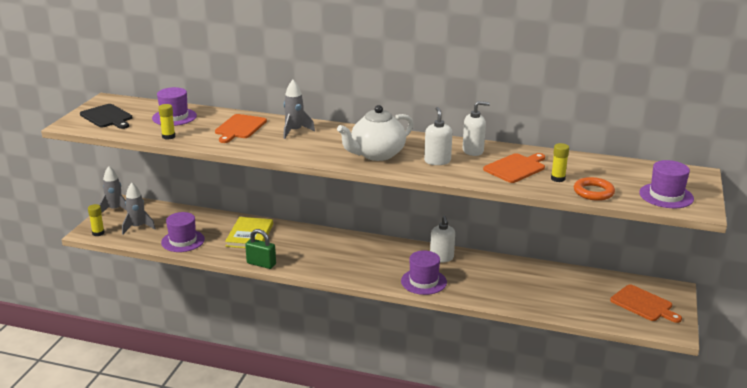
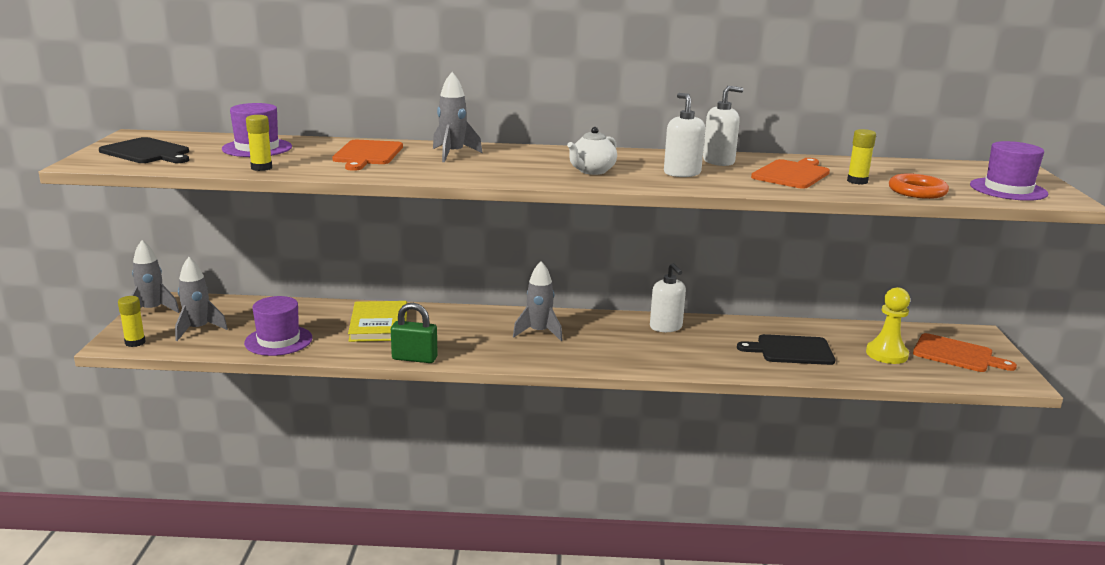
camera: 15 degrees left, 5 degrees down
white teapot [337,105,414,161] -> white teapot [567,127,617,175], size x0.58
purple hat [401,250,447,295] -> none
none -> grey rocket [513,261,563,341]
none -> black cutting board [737,334,835,365]
none -> yellow pawn [866,287,910,364]

